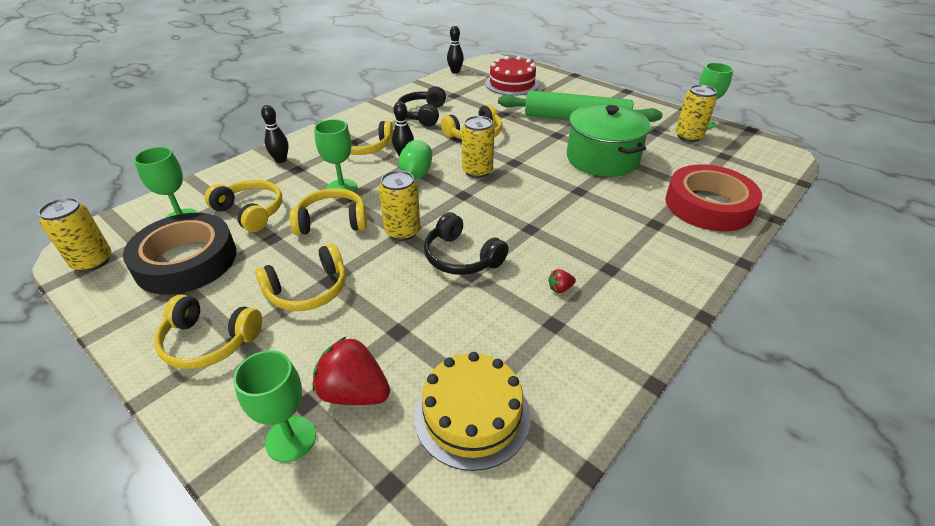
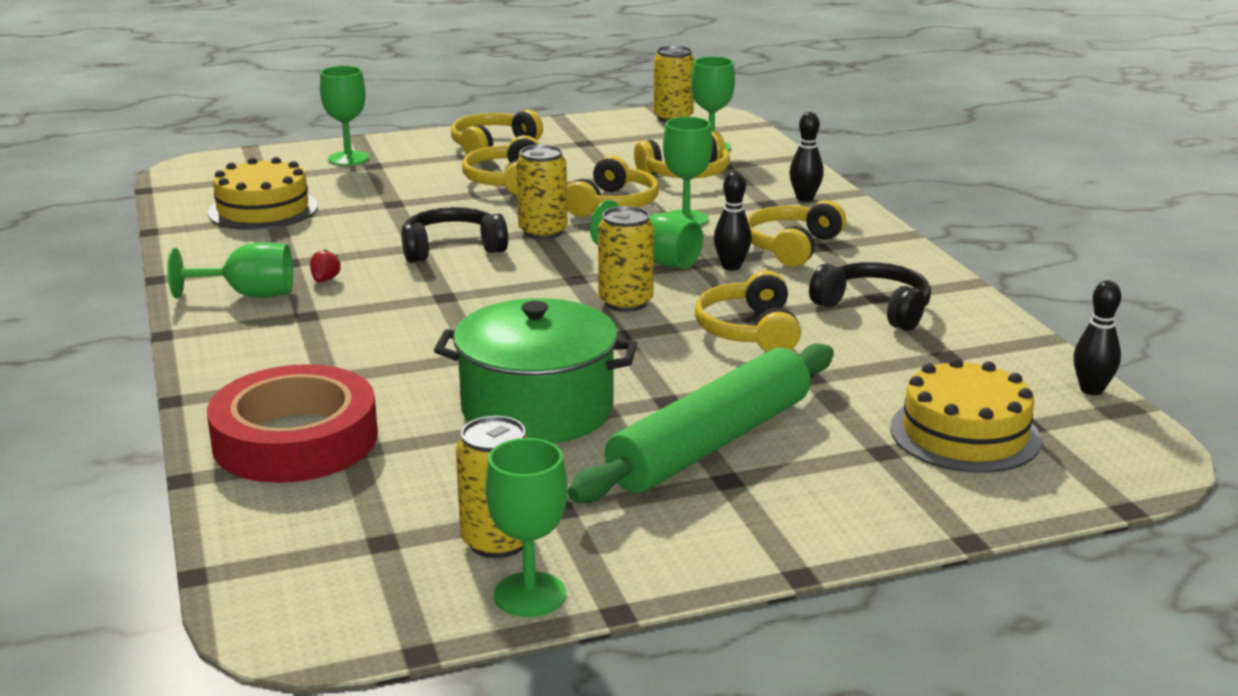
camera: 120 degrees right, 15 degrees down
black tape [123,213,236,295] -> none
red strawberry [313,337,390,405] -> none
red cake [485,56,539,96] -> yellow cake [890,358,1042,473]
none -> green goblet [167,242,293,298]

